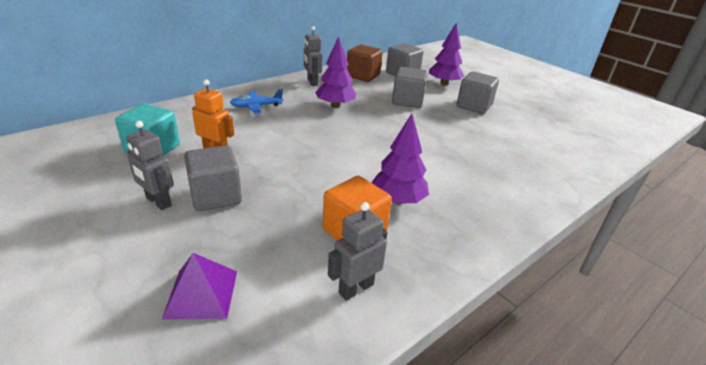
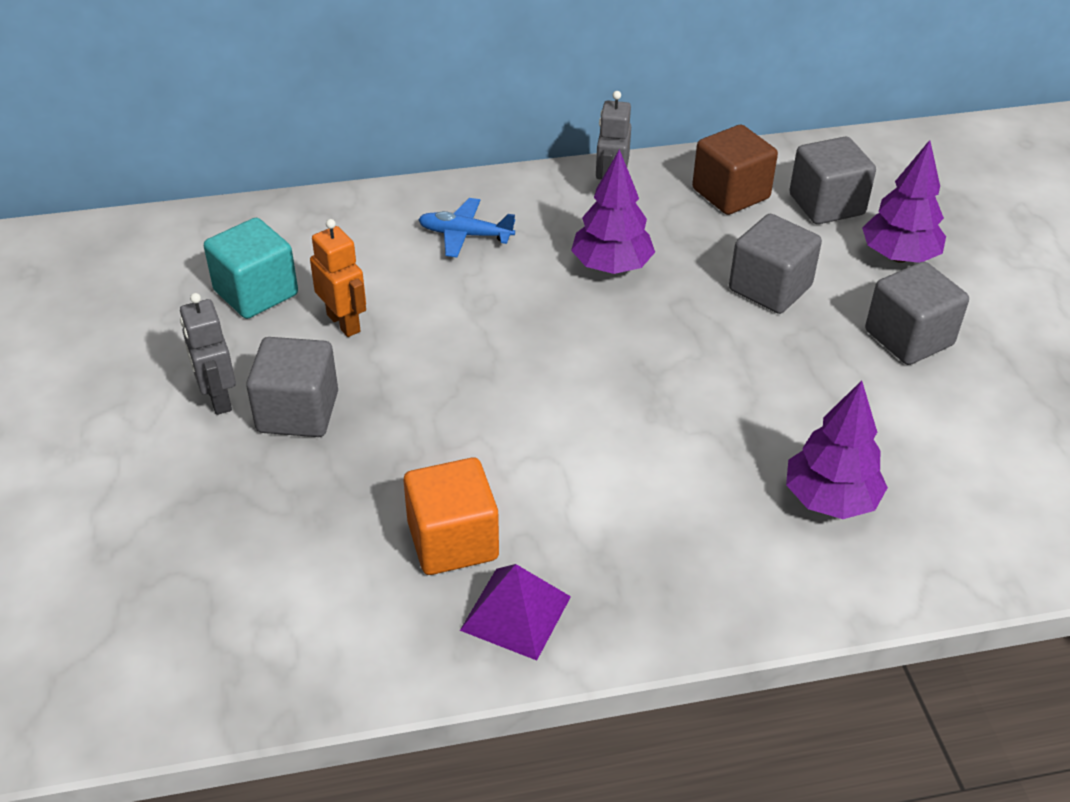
camera: 30 degrees right, 10 degrees up
purple pyramid [162,253,237,320] -> purple pyramid moved to [460,564,571,660]
grey robot [328,202,388,301] -> none
purple tree [371,113,429,204] -> purple tree moved to [786,380,888,519]

